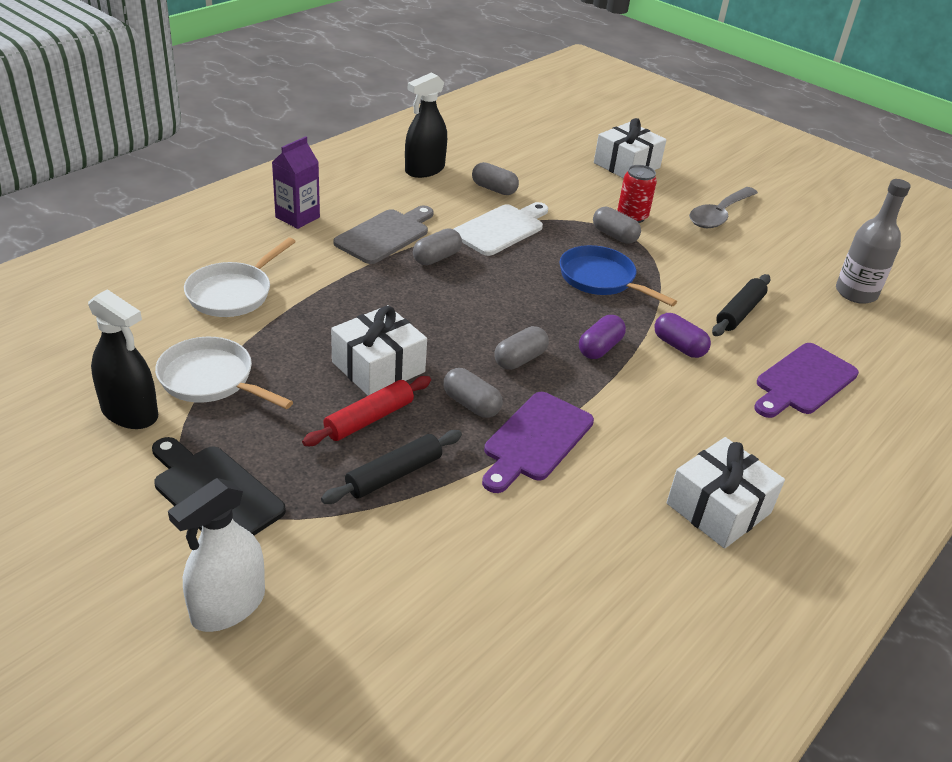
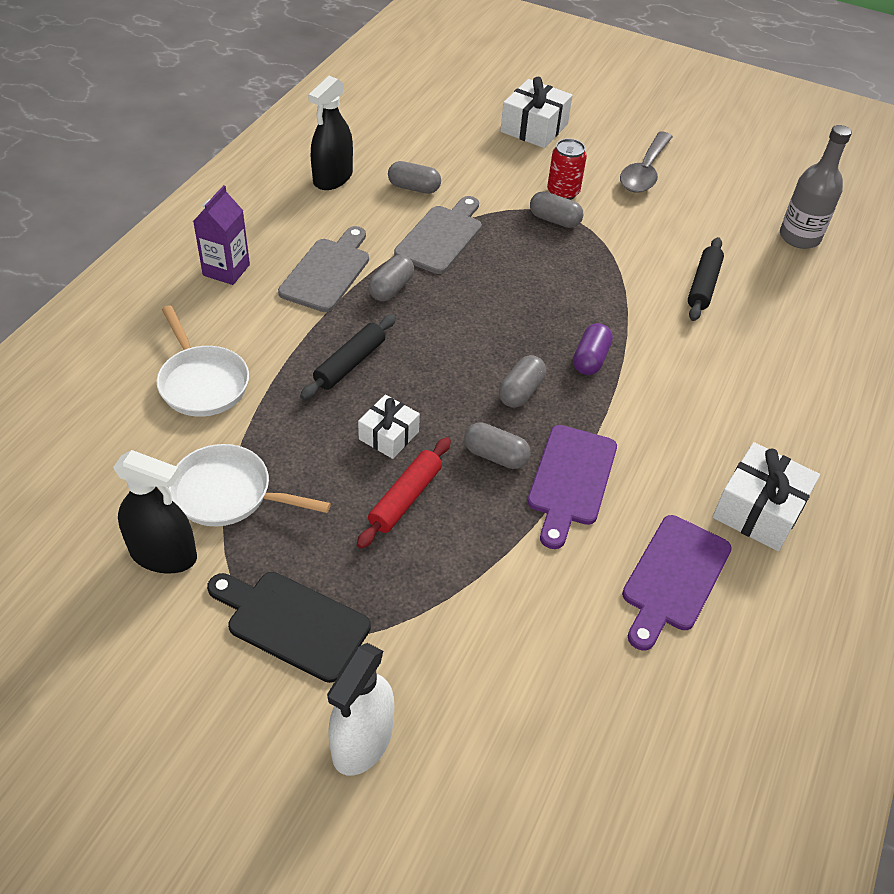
camera: 15 degrees left, 10 degrees up
white pan [184,237,296,317] -> white pan turned 45 degrees counterclockwise [156,305,249,417]
black rolling pin [321,430,462,504] -> black rolling pin moved to [300,315,396,400]
white gift [331,305,427,396] -> white gift [358,394,420,459], size x0.63
white cutting board [454,202,548,256] -> grey cutting board [394,196,482,274]
blue pan [560,245,677,306] -> none
purple capsule [654,313,711,358] -> none
purple cutting board [754,343,859,418] -> purple cutting board moved to [622,515,732,650]

